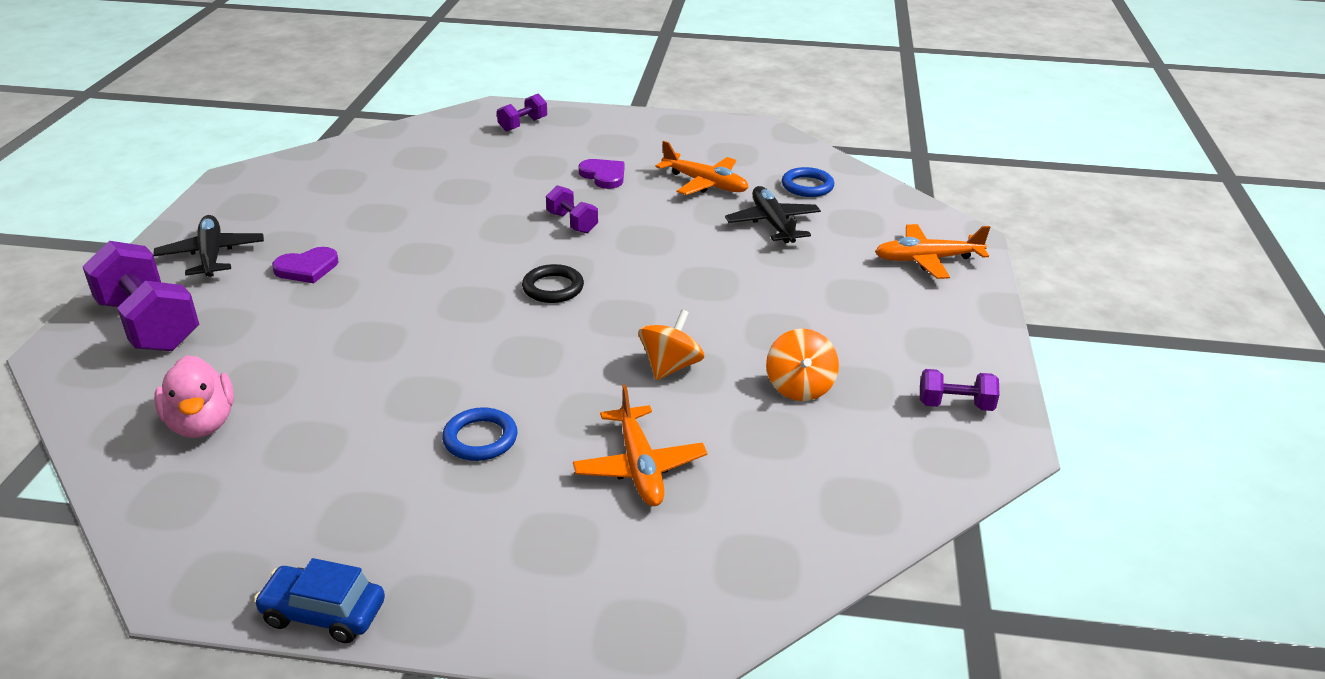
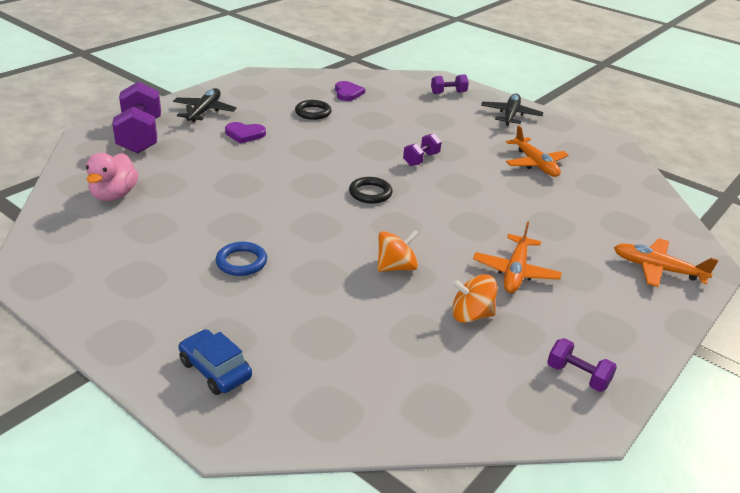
camera: 30 degrees right, 0 degrees up
blue car [254,558,385,643] -> blue car moved to [179,329,252,395]
purple dumbbell [546,185,598,233] -> purple dumbbell turned 45 degrees clockwise [403,134,441,166]
orange plane [573,385,707,506] -> orange plane moved to [473,221,562,293]
purple heart [578,159,624,189] -> purple heart moved to [335,81,365,101]
black plane [725,186,821,243] -> black plane moved to [481,93,543,126]
orange spinning top [766,328,839,401] -> orange spinning top turned 60 degrees clockwise [452,274,497,323]
blue ring [782,167,834,197] -> none
none -> black ring [295,100,332,120]

